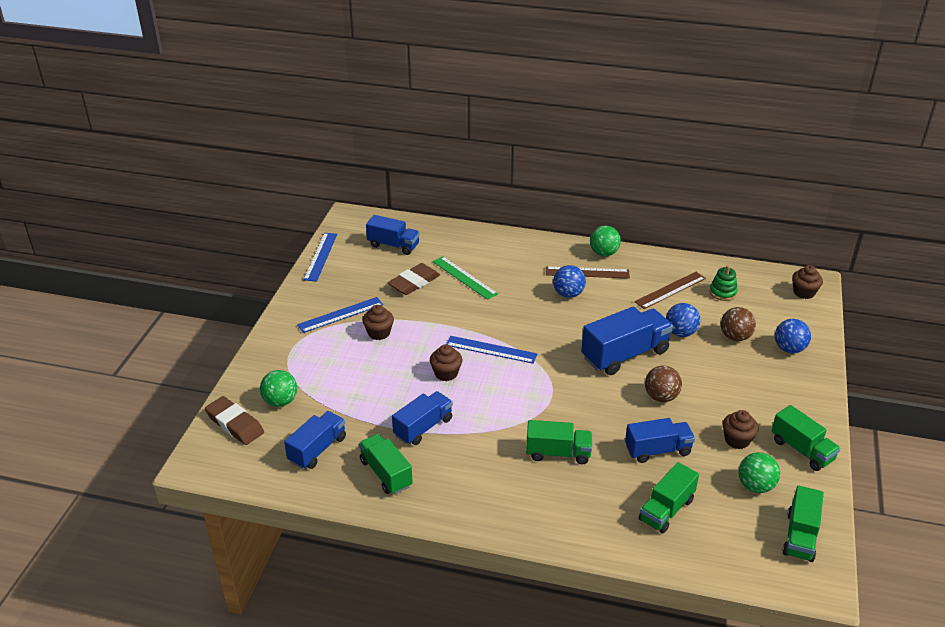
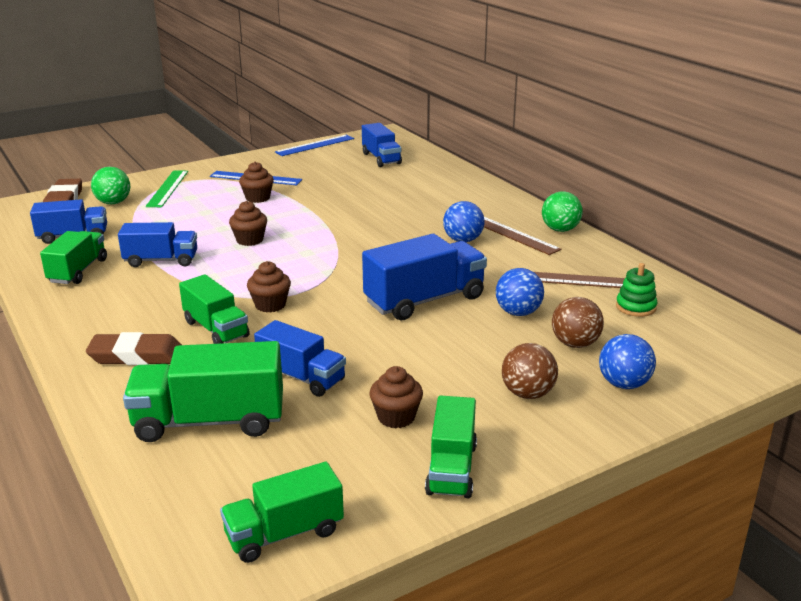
camera: 45 degrees right, 10 degrees down
brown eraser [388,263,440,295] -> brown eraser moved to [86,332,182,365]
green ruler [433,256,498,300] -> green ruler moved to [146,170,188,207]
blue ruler [446,336,537,364] -> none
blue truck [581,306,673,375] -> blue truck turned 45 degrees counterclockwise [362,234,487,320]
green truck [639,462,699,534] -> green truck [123,341,283,442], size x1.53
brown ball [645,366,682,402] -> brown ball moved to [502,343,558,399]
green ball [739,452,780,493] -> none
brown cupcake [792,265,823,299] -> brown cupcake moved to [247,261,291,312]

